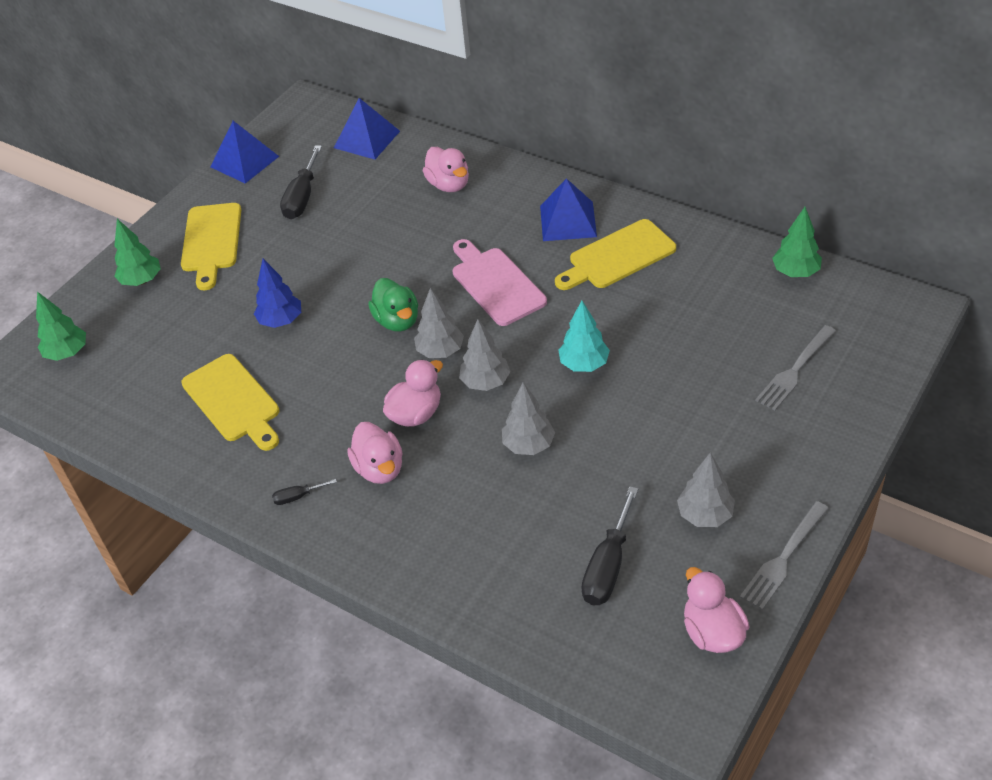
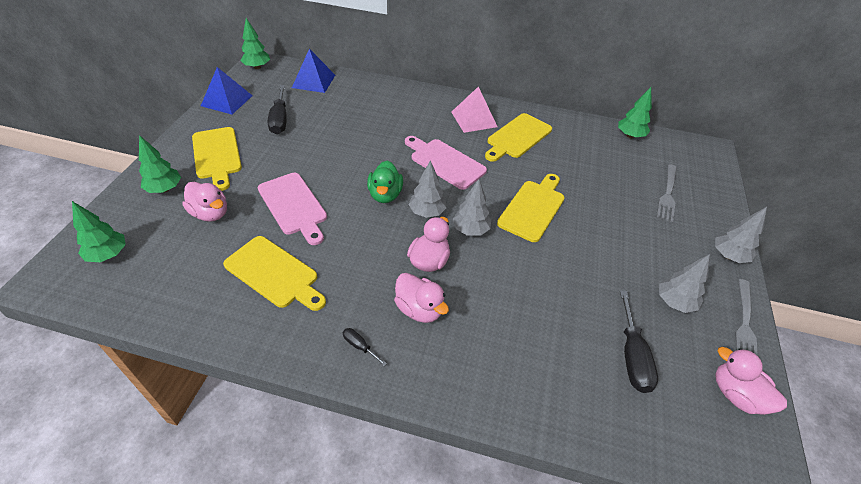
camera: 25 degrees left, 0 degrees up
blue tree [254,259,301,328] -> pink cutting board [258,173,327,245]
black screwdriver [272,479,337,505] -> black screwdriver turned 75 degrees clockwise [343,328,387,366]
green duck [368,278,418,332] -> green duck turned 45 degrees clockwise [367,161,403,203]
pink duck [423,147,469,192] -> pink duck moved to [182,182,227,222]
grey tree [502,382,555,455] -> grey tree moved to [715,207,767,263]
blue pyramid [540,178,597,241] -> pink pyramid [451,86,497,133]
turquoise tree [559,301,610,372] -> yellow cutting board [497,174,565,242]
none -> green tree [241,18,270,69]

